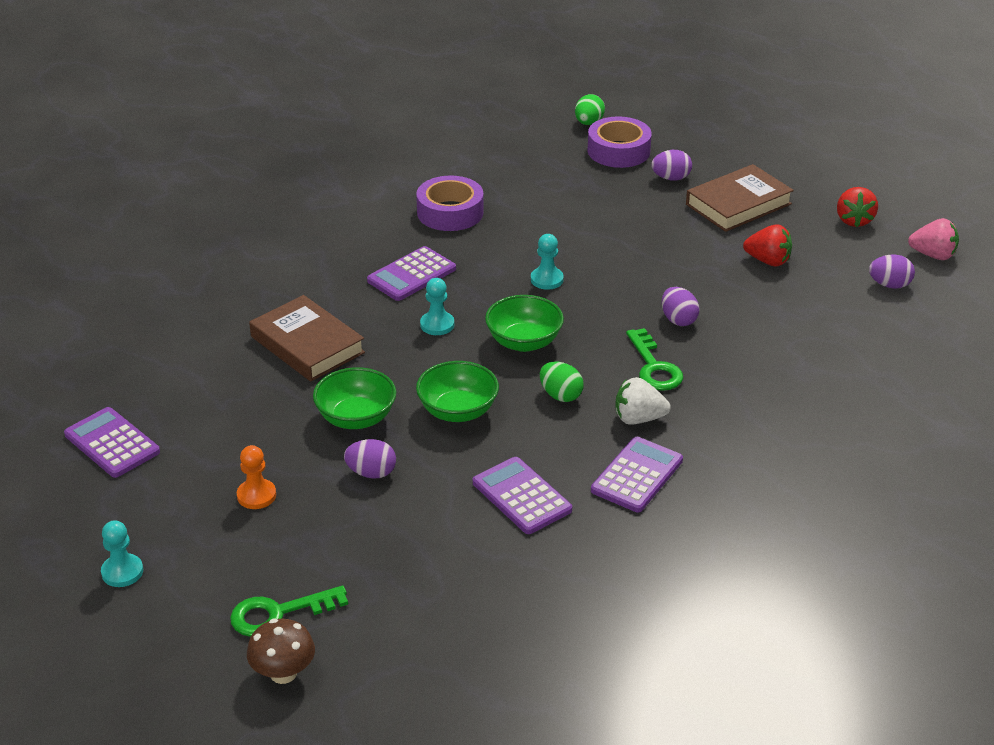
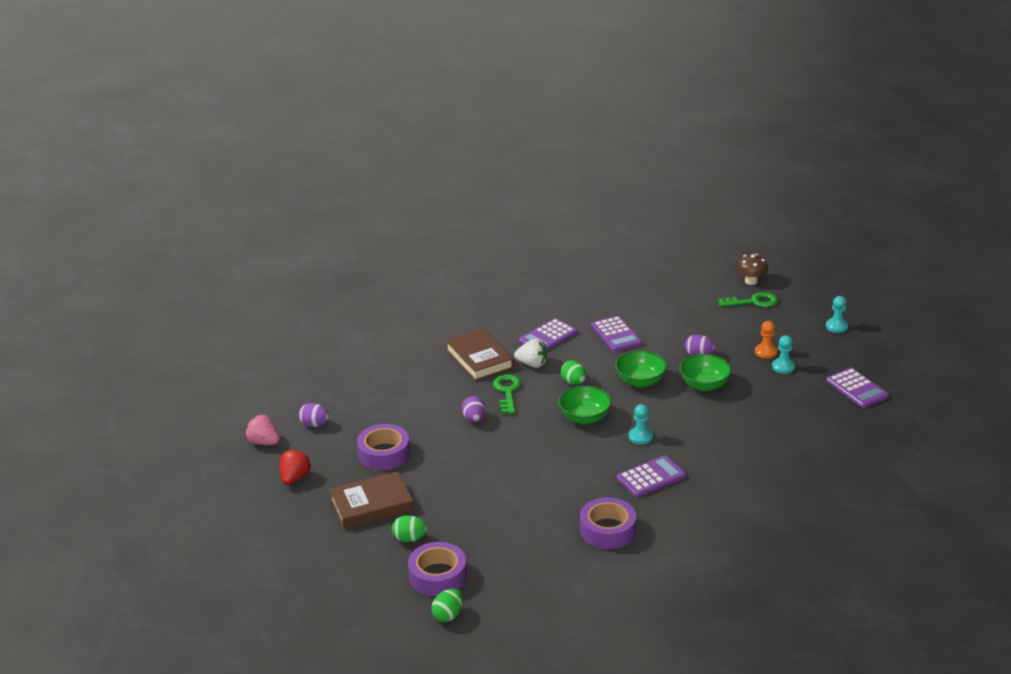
camera: 165 degrees left, 5 degrees down
brown book [249,295,365,381] -> brown book moved to [445,328,514,381]
turquoise pawn [531,234,564,290] -> turquoise pawn moved to [772,335,795,374]
purple egg [651,150,692,181] -> green egg [392,515,427,542]
red strawberry [743,224,792,267] -> purple tape [357,424,410,470]

